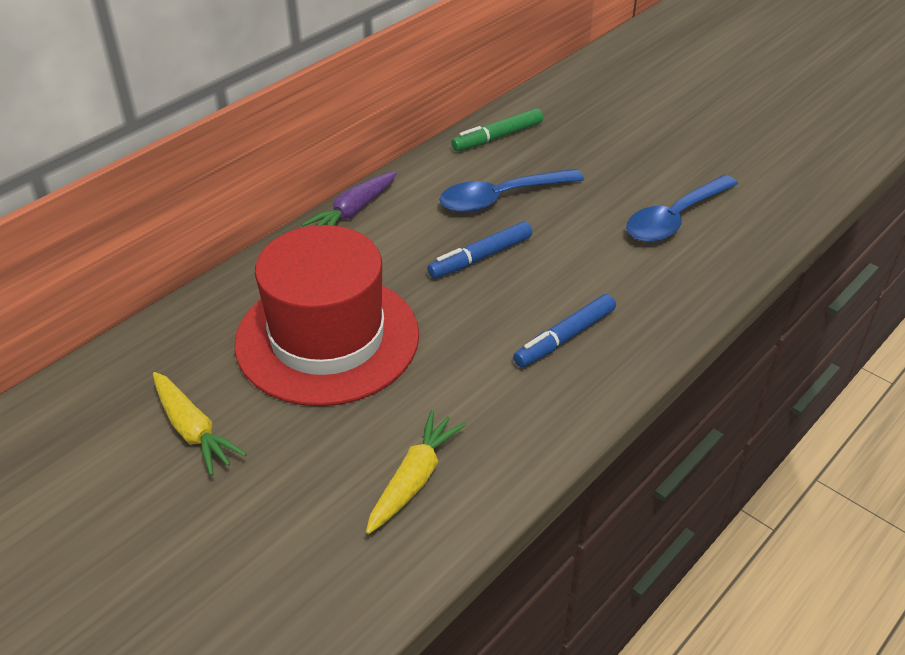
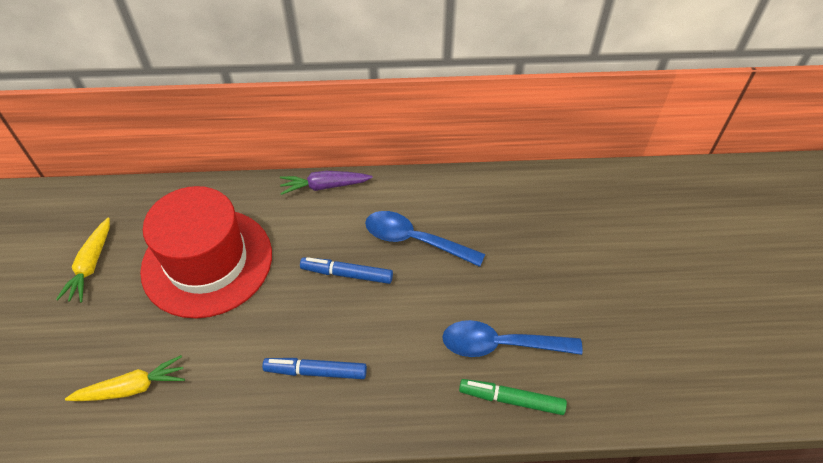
camera: 45 degrees right, 10 degrees up
green marker [451,108,543,151] -> green marker moved to [459,379,567,415]

